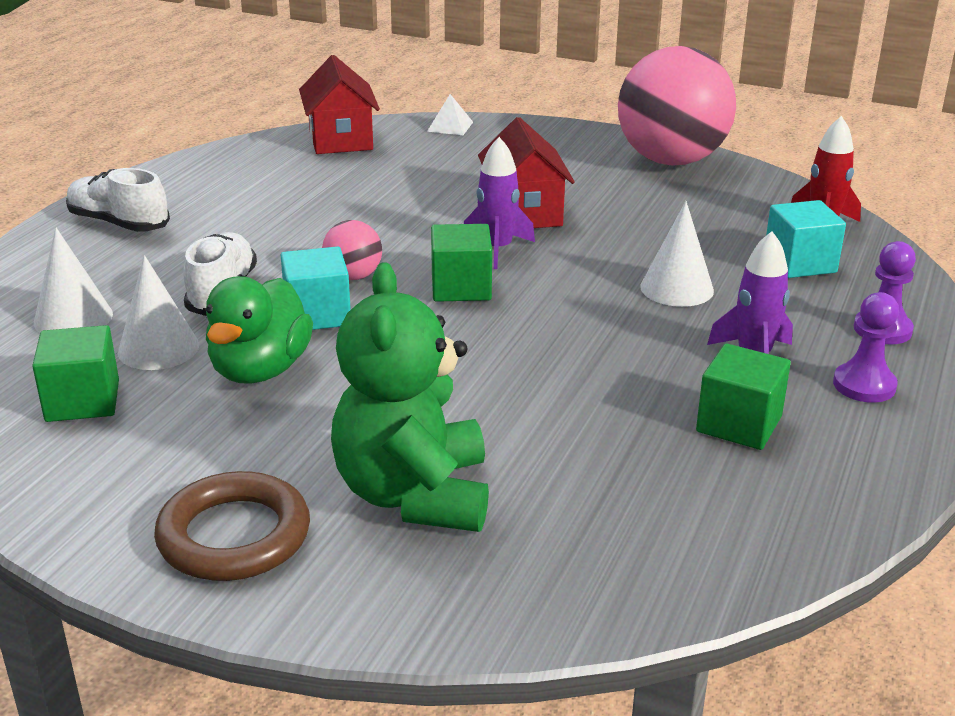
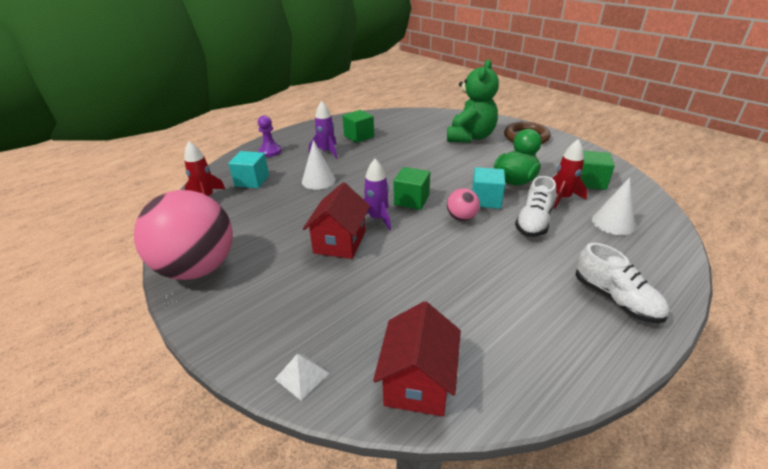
camera: 155 degrees left, 5 degrees up
white cone [118,255,199,370] -> red rocket [552,139,588,209]
purple pawn [833,292,899,403] -> none

